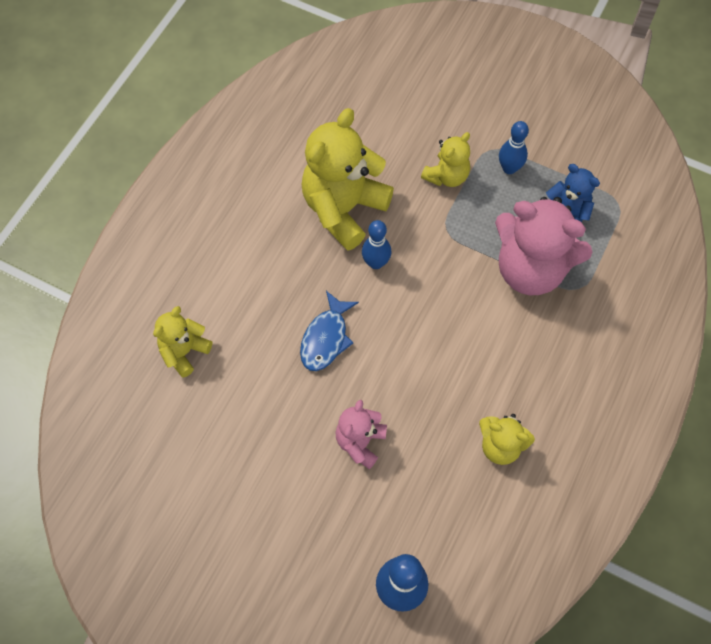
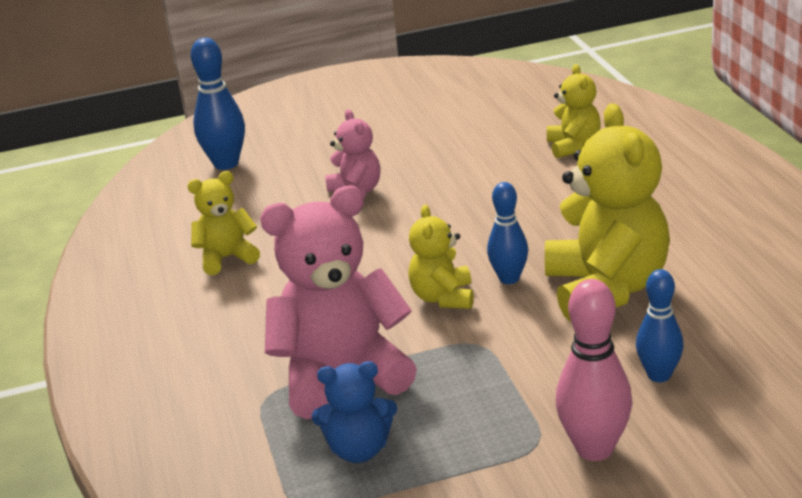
camera: 140 degrees right, 35 degrees down
blue fish [300,291,359,371] -> none
yellow teddy bear [421,132,470,187] -> yellow teddy bear moved to [408,205,473,309]
blue bowling pin [499,121,529,174] -> blue bowling pin moved to [636,269,684,382]
none -> pink bowling pin [556,279,633,461]

